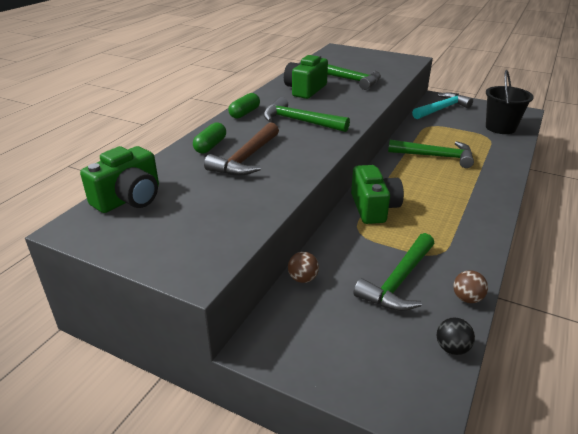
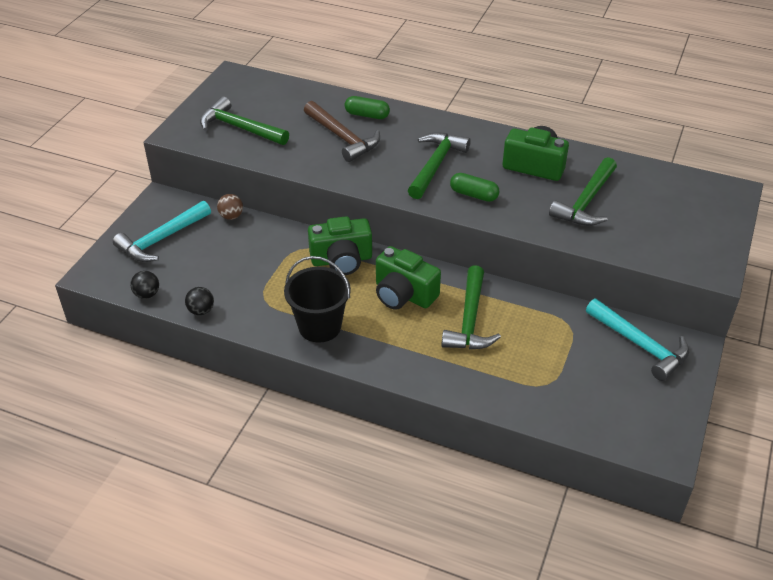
camera: 85 degrees right, 10 degrees up
green camera [80,146,159,213] -> green camera moved to [376,246,441,310]
brown hammer [204,122,279,176] -> brown hammer turned 150 degrees counterclockwise [304,101,380,162]
green capsule [228,93,260,119] -> green capsule moved to [450,173,499,202]
green hammer [353,233,435,311] -> green hammer moved to [200,96,289,145]
brown ball [453,270,488,303] -> black ball [185,287,214,315]
black bucket [486,70,534,134] -> black bucket moved to [284,256,351,343]
none -> turquoise hammer [113,201,211,262]

